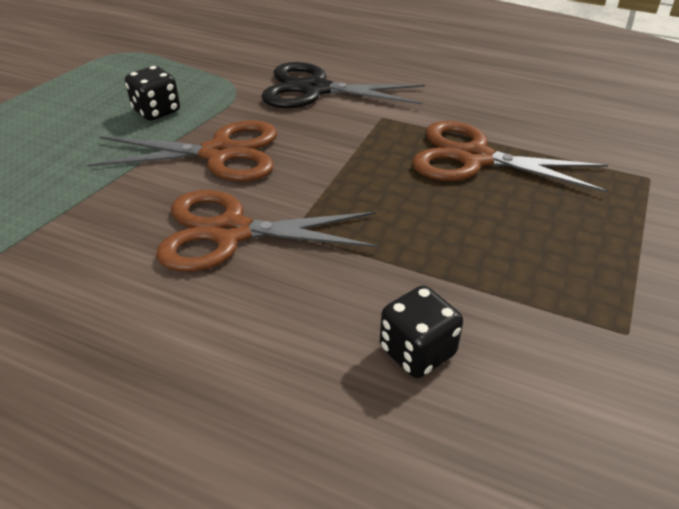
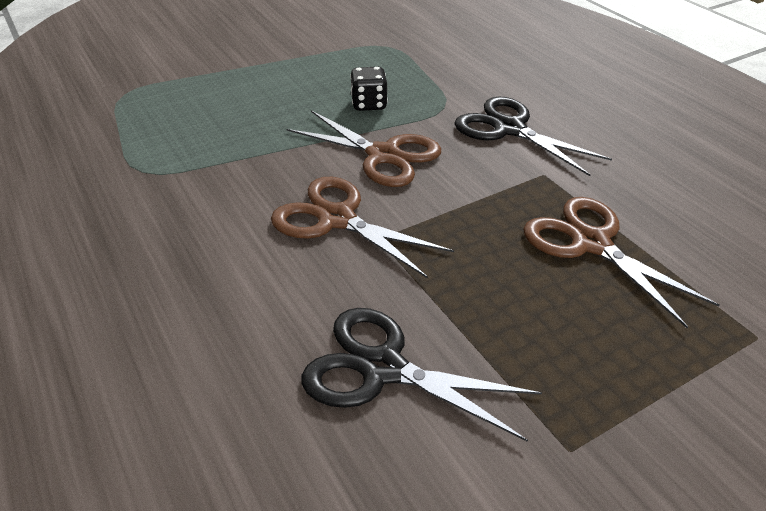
camera: 35 degrees right, 0 degrees up
black dice [380,286,463,378] -> black scissors [301,308,542,442]

